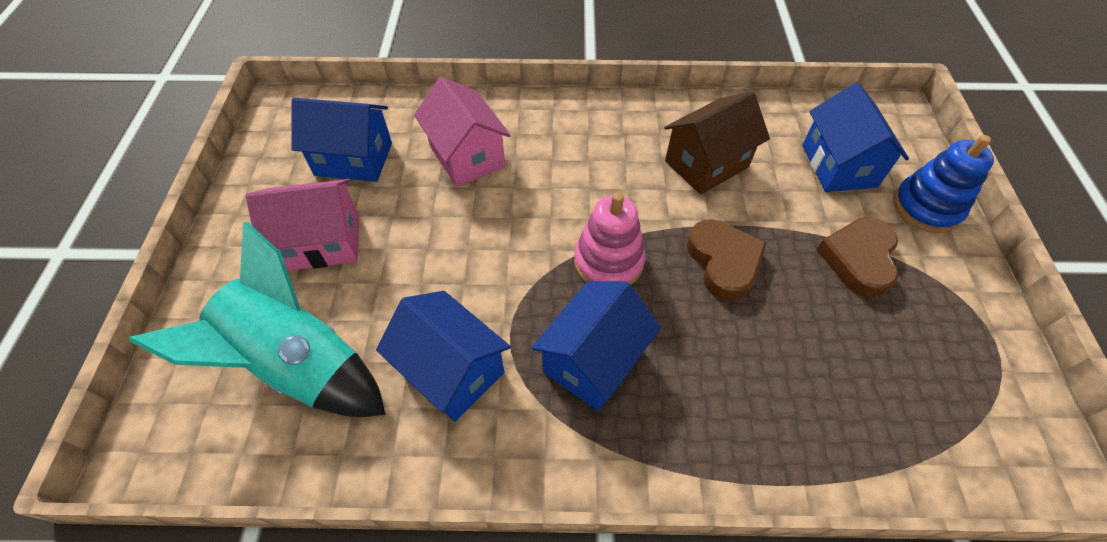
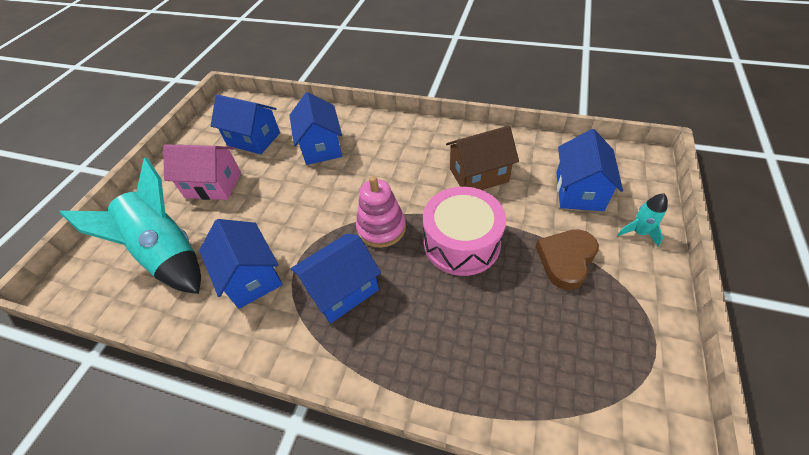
camera: 20 degrees right, 5 degrees down
pink house [414,76,511,187] -> blue house [289,92,342,165]
brown heart [687,219,767,301] -> pink drum [423,187,506,276]
blue stacking toy [893,135,994,233] -> turquoise rocket [618,193,668,247]

